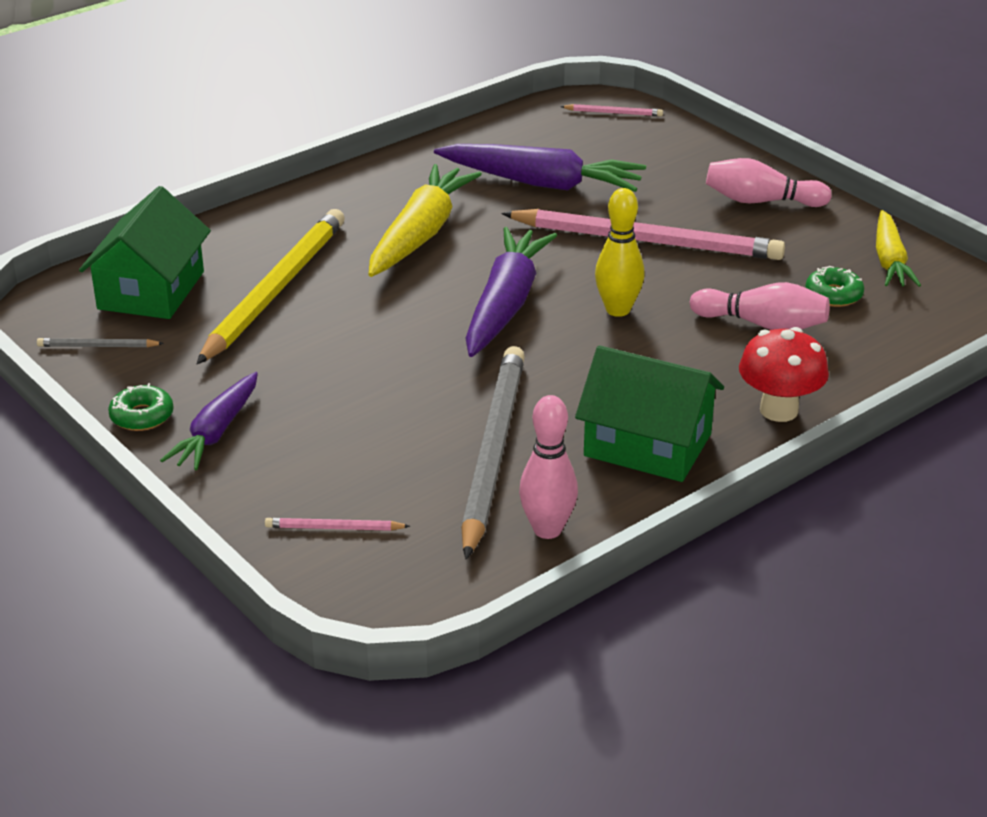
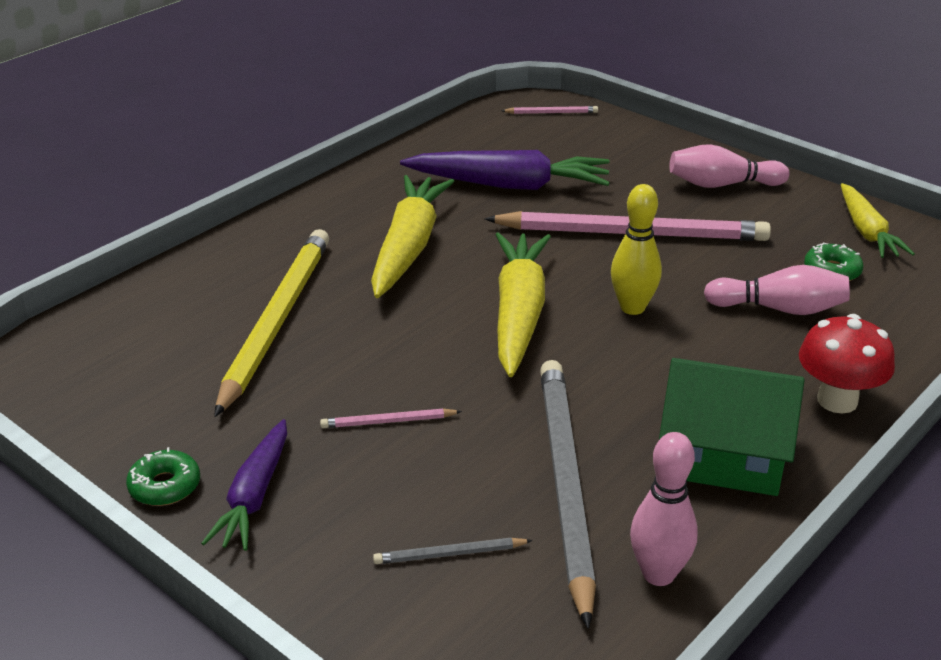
camera: 10 degrees left, 0 degrees up
grey pencil [37,338,164,347] -> grey pencil moved to [373,538,533,564]
green house [79,186,211,319] -> none
pink pencil [265,518,410,531] -> pink pencil moved to [320,409,462,428]
purple carrot [465,227,557,357] -> yellow carrot [495,232,551,377]

